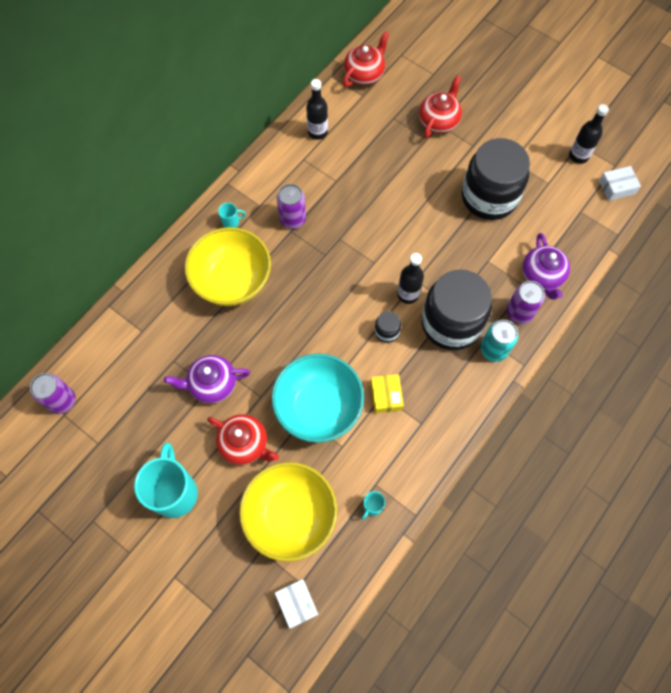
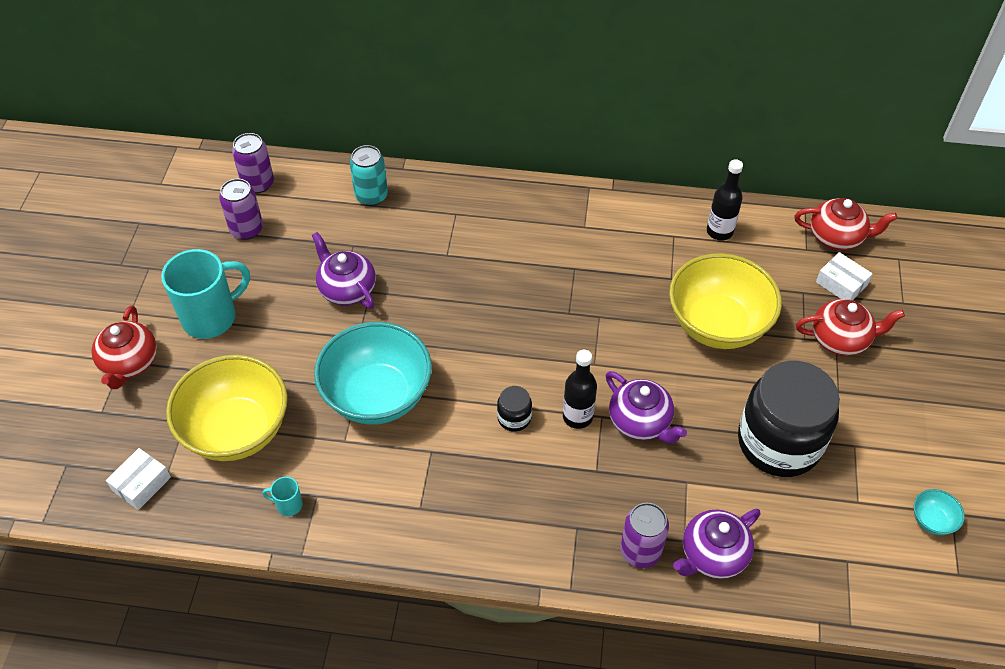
camera: 60 degrees right, 15 degrees down
yellow bowl [185,227,271,306] -> yellow bowl moved to [669,253,782,349]
red teapot [207,414,279,465] -> red teapot moved to [92,306,157,389]
turquoise mug [218,203,246,228] -> none
purple can [277,184,306,229] -> purple can moved to [219,179,263,240]
yellow box [370,374,404,413] -> none
black jar [421,270,492,350] -> none
turquoise can [480,320,518,362] -> turquoise can moved to [350,145,388,206]
black bottle [569,104,609,164] -> turquoise bowl [914,489,965,535]
white box [599,166,641,201] -> white box moved to [816,252,873,300]
none -> purple teapot [606,371,687,444]

